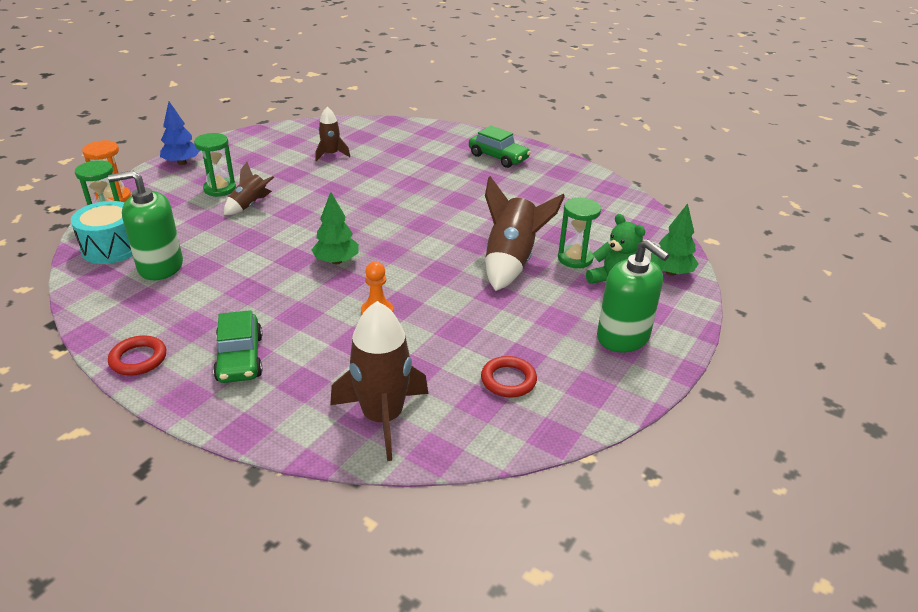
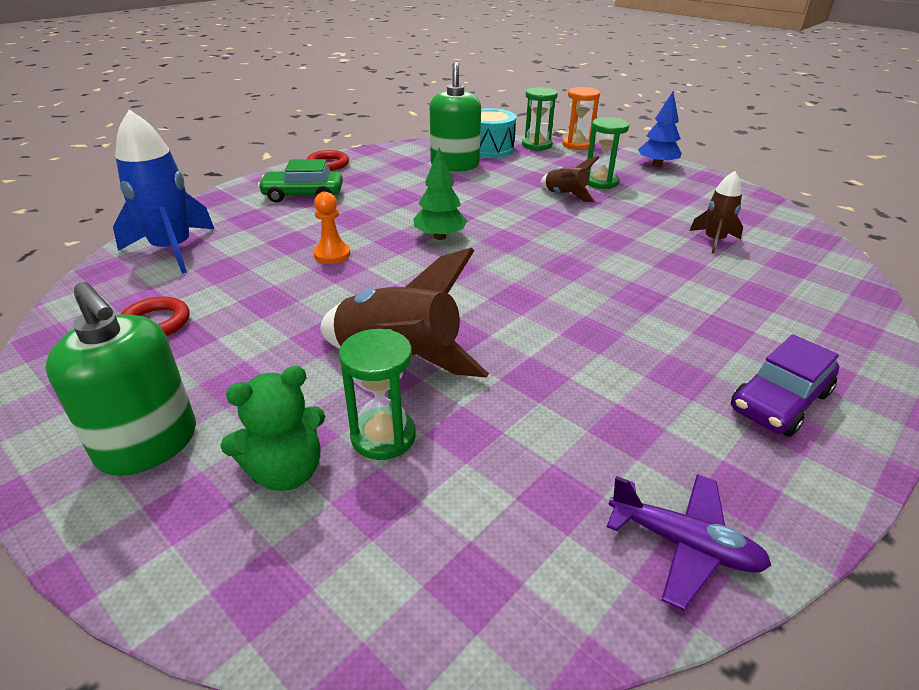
camera: 100 degrees right, 0 degrees up
brown rocket [330,301,428,461] -> blue rocket [113,109,214,274]
green car [469,126,531,168] -> purple car [731,334,839,437]
green soap dispenser [597,239,669,352] -> green soap dispenser turned 105 degrees counterclockwise [45,282,196,476]
green tree [651,203,698,276] -> none
none -> purple plane [607,474,772,611]

